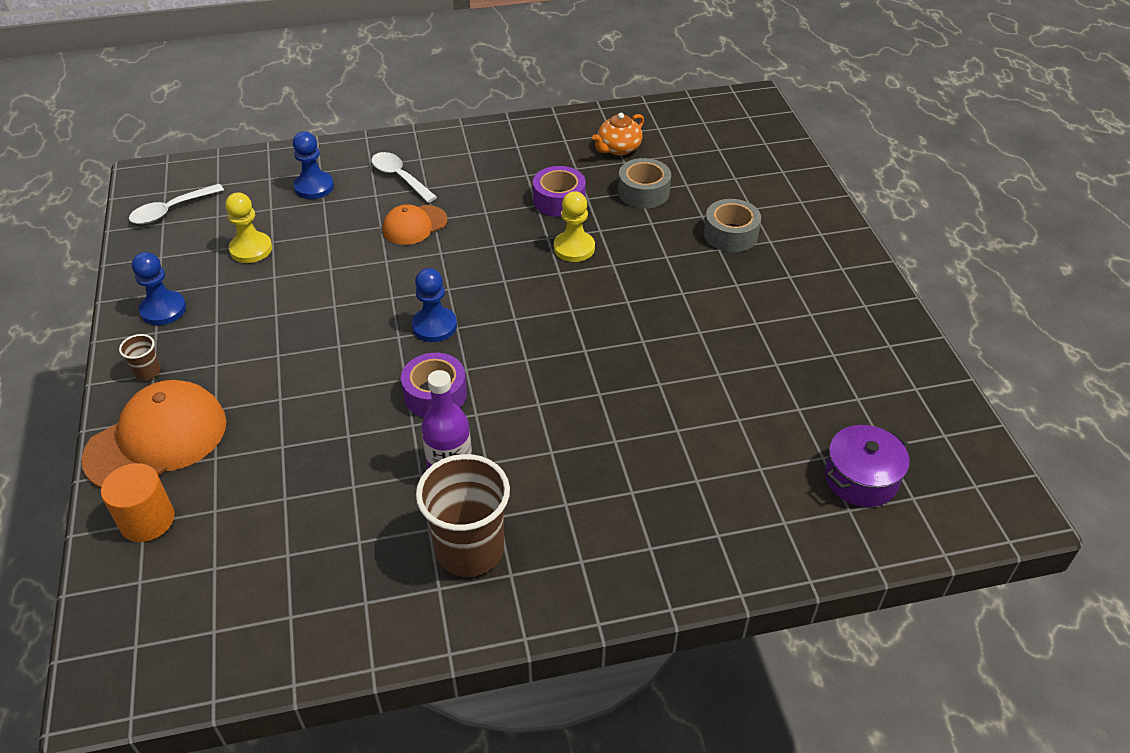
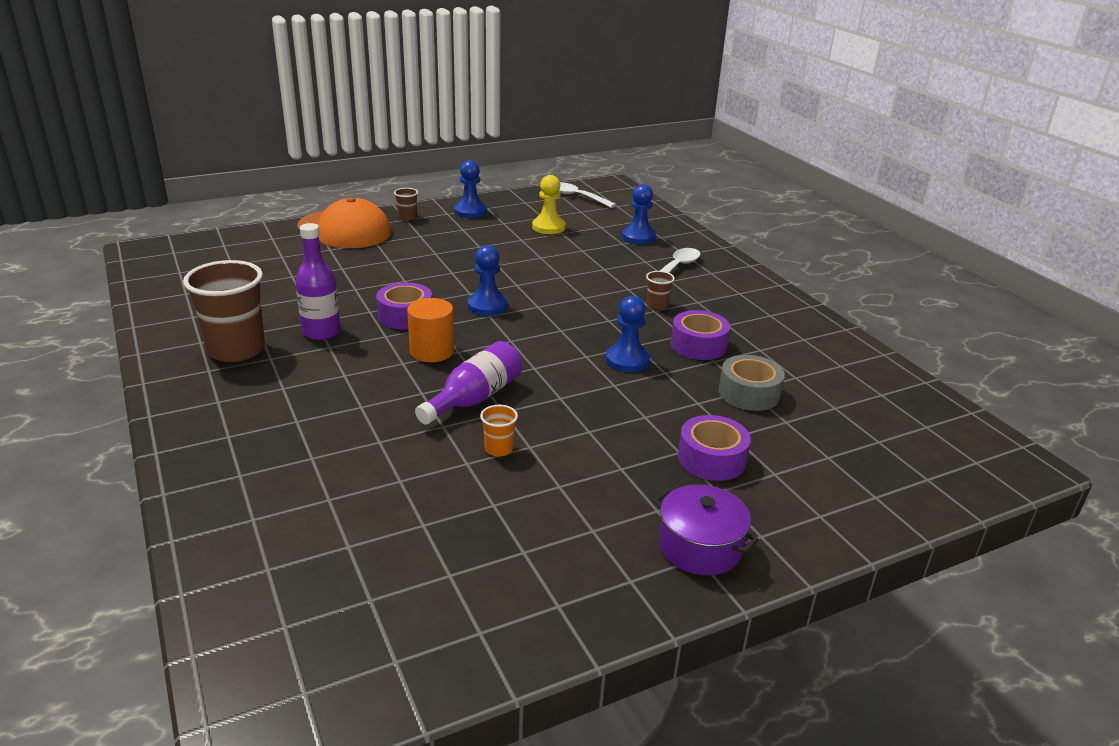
camera: 75 degrees right, 15 degrees down
orange cylinder [101,463,175,542] -> orange cylinder moved to [407,298,454,362]
orange cap [383,205,448,245] -> none
yellow pawn [554,191,595,262] -> blue pawn [606,296,650,372]
orange teapot [592,113,644,155] -> none
grey tape [704,199,761,252] -> purple tape [678,415,751,481]
purple pot [825,425,910,507] -> purple pot moved to [653,485,759,575]
none -> purple bottle [415,341,522,425]
none -> orange cup [480,405,518,457]
none -> brown cup [646,271,675,310]

